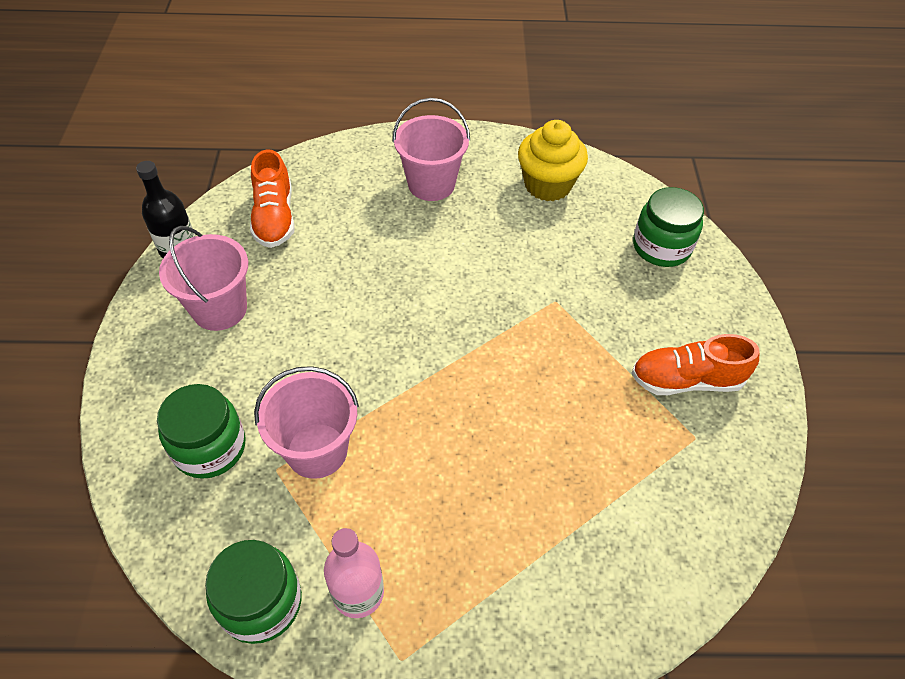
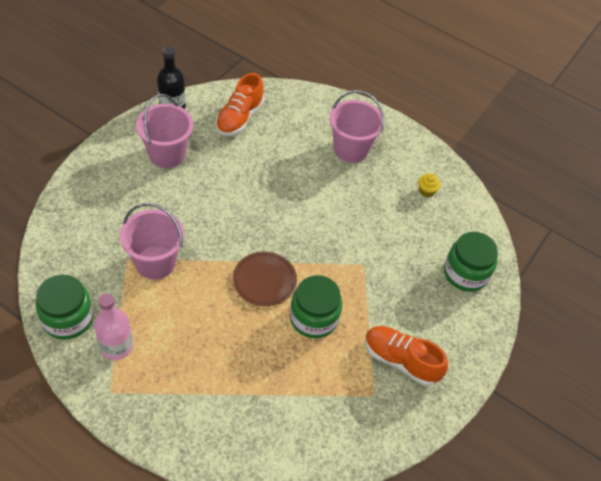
camera: 30 degrees right, 0 degrees up
green jar [157,384,246,479] -> green jar moved to [290,275,342,338]
yellow cupcake [518,120,588,201] -> yellow cupcake [418,173,441,197], size x0.43
none -> brown plate [233,252,297,306]

